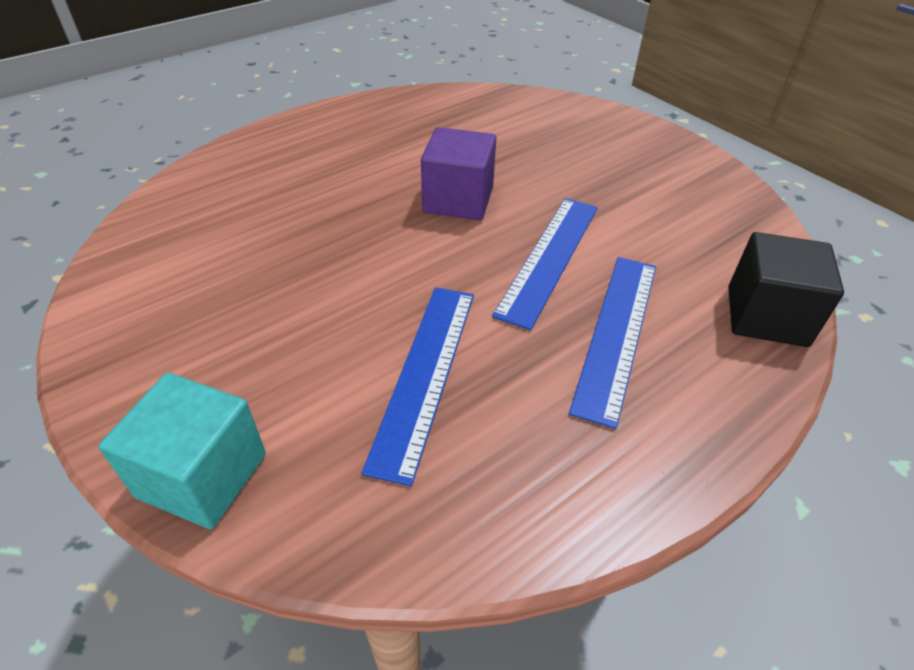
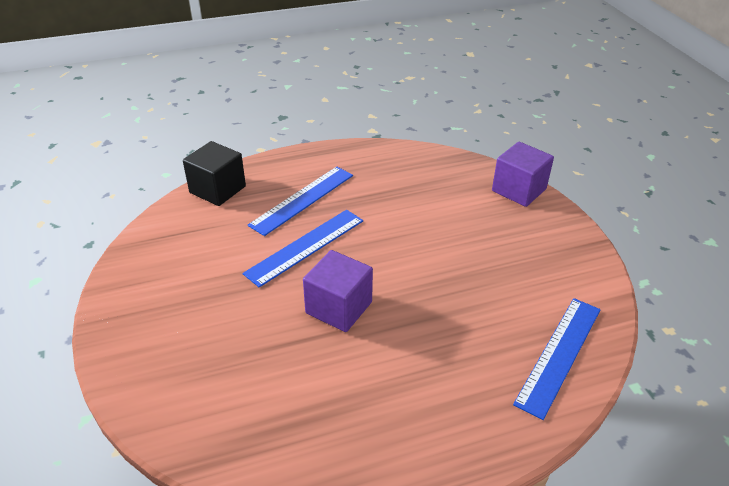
camera: 160 degrees left, 5 degrees down
turquoise cube [98,373,266,529] -> purple cube [492,142,554,207]
blue ruler [361,287,474,486] -> blue ruler moved to [513,298,601,420]

